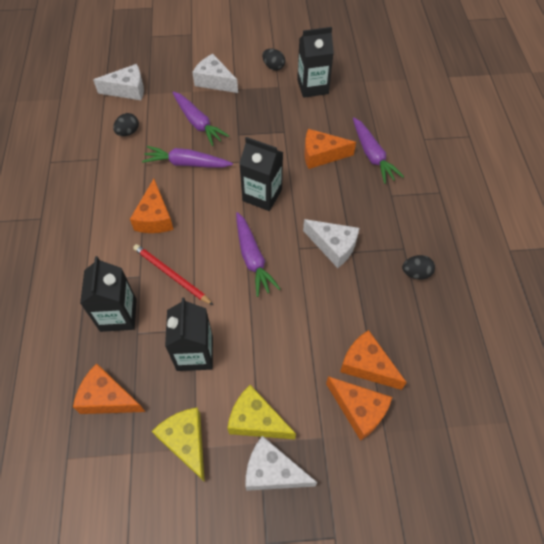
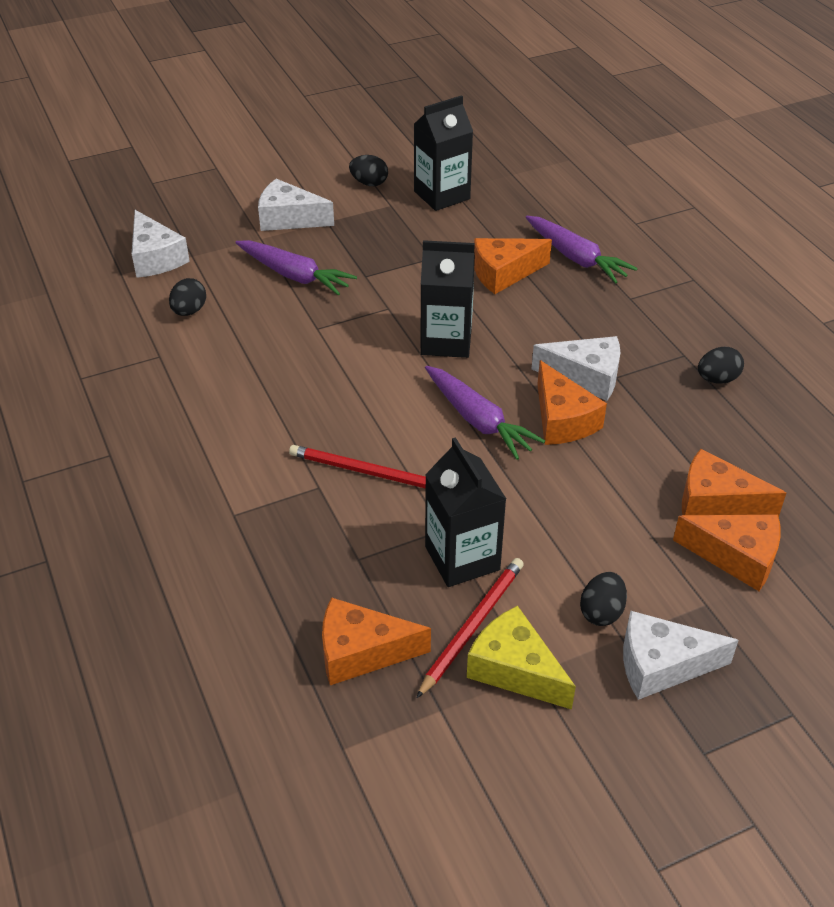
camera: 20 degrees left, 15 degrees down
black carton [80,256,137,332] -> none
white cheese [93,64,144,100] -> white cheese turned 90 degrees clockwise [132,210,190,278]
orange cheese [130,179,174,233] -> orange cheese moved to [537,360,607,445]
purple carrot [142,146,233,168] -> none
yellow cheese [227,385,296,439] -> black egg [580,572,627,626]
none -> red pencil [417,558,524,698]

